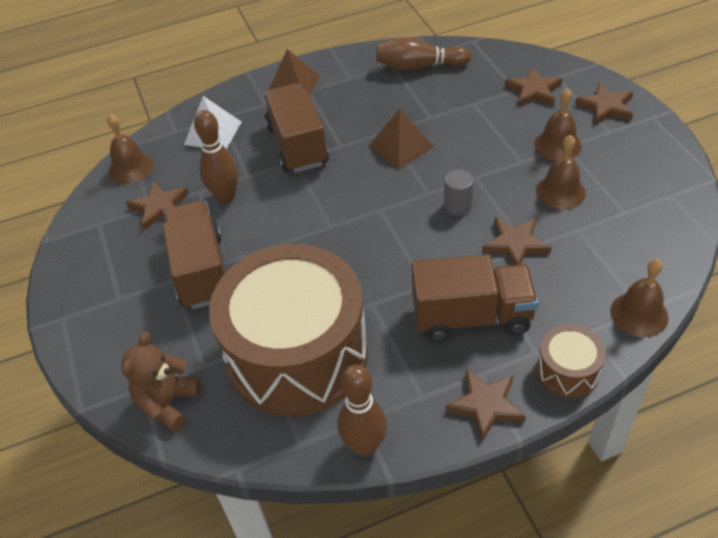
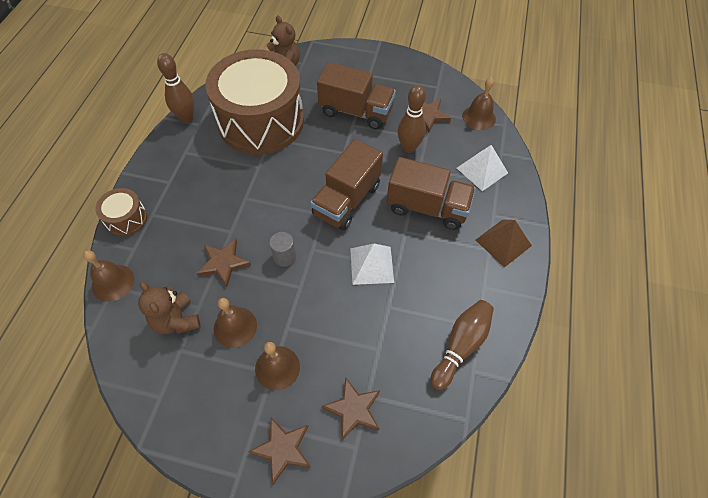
camera: 120 degrees right, 10 degrees up
brown pyramid [369,108,434,169] -> white pyramid [350,244,394,285]
brown truck [412,254,539,342] -> brown truck moved to [310,139,383,230]
brown star [446,369,526,442] -> none
none -> brown teddy bear [138,281,201,334]

